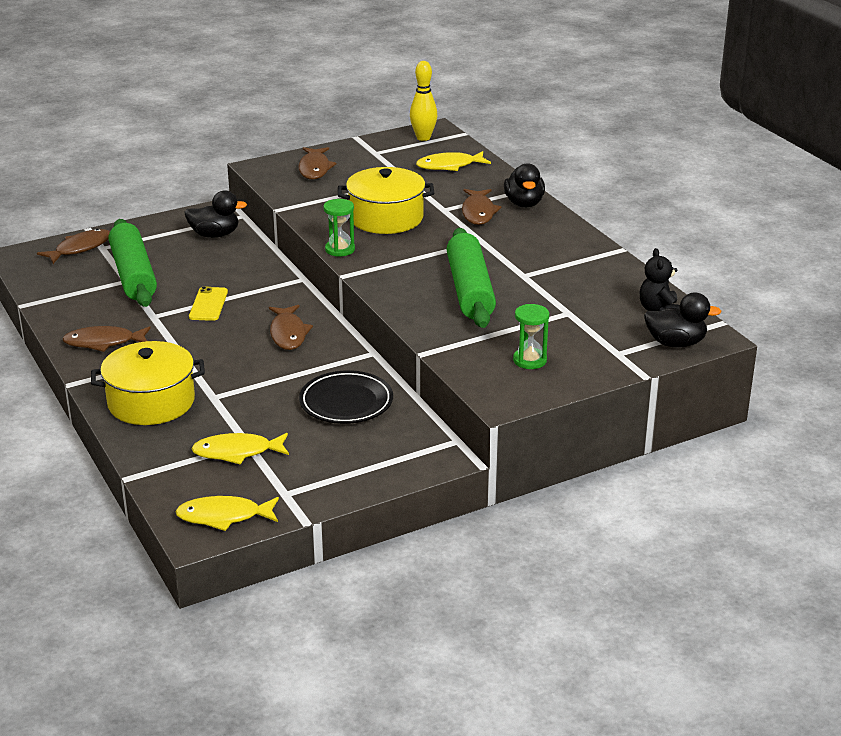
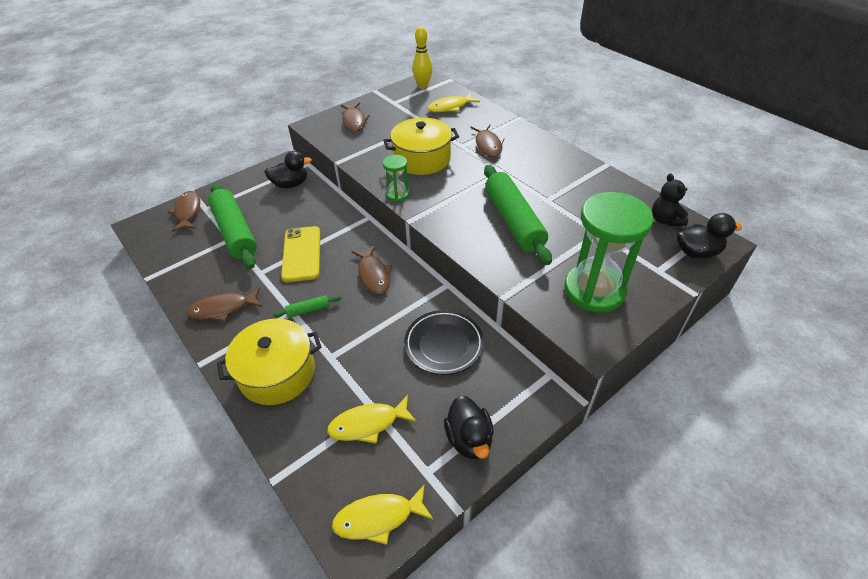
camera: 10 degrees left, 15 degrees up
brown fish [37,229,110,264] -> brown fish turned 45 degrees counterclockwise [168,191,200,232]
yellow phone [189,287,228,321] -> yellow phone [281,226,320,282], size x1.53
black duck [504,163,545,208] -> black duck moved to [444,396,494,459]
green hourglass [513,304,549,369] -> green hourglass [564,192,654,313], size x2.11
none -> green rolling pin [273,295,341,318]

